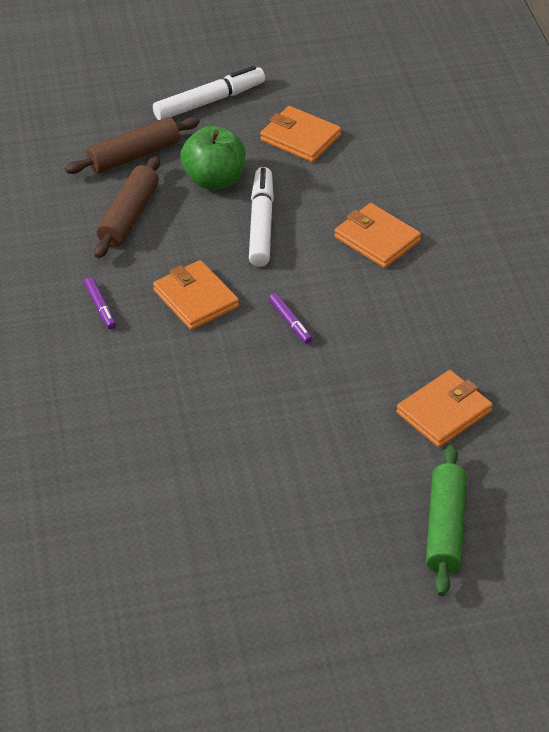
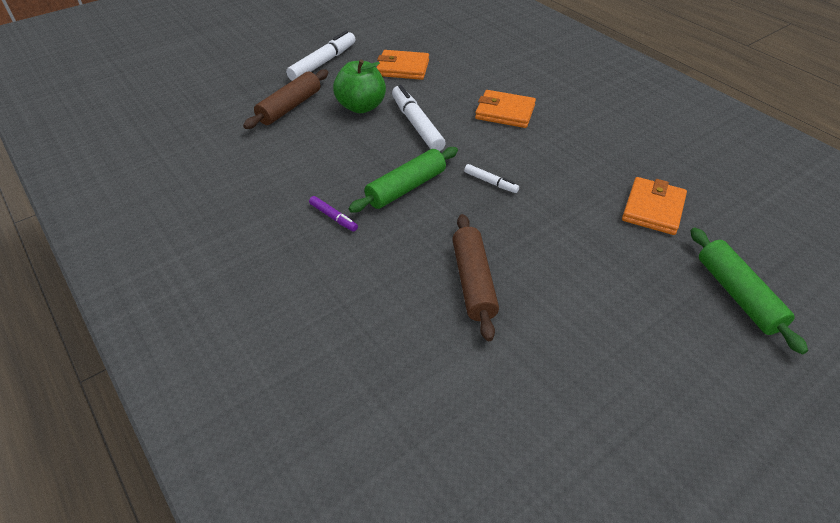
camera: 25 degrees left, 0 degrees up
brown rolling pin [94,156,160,258] -> brown rolling pin moved to [452,214,499,341]
orange wallet [153,260,239,330] -> green rolling pin [349,147,458,213]
purple marker [269,293,312,344] -> white marker [464,164,519,193]

